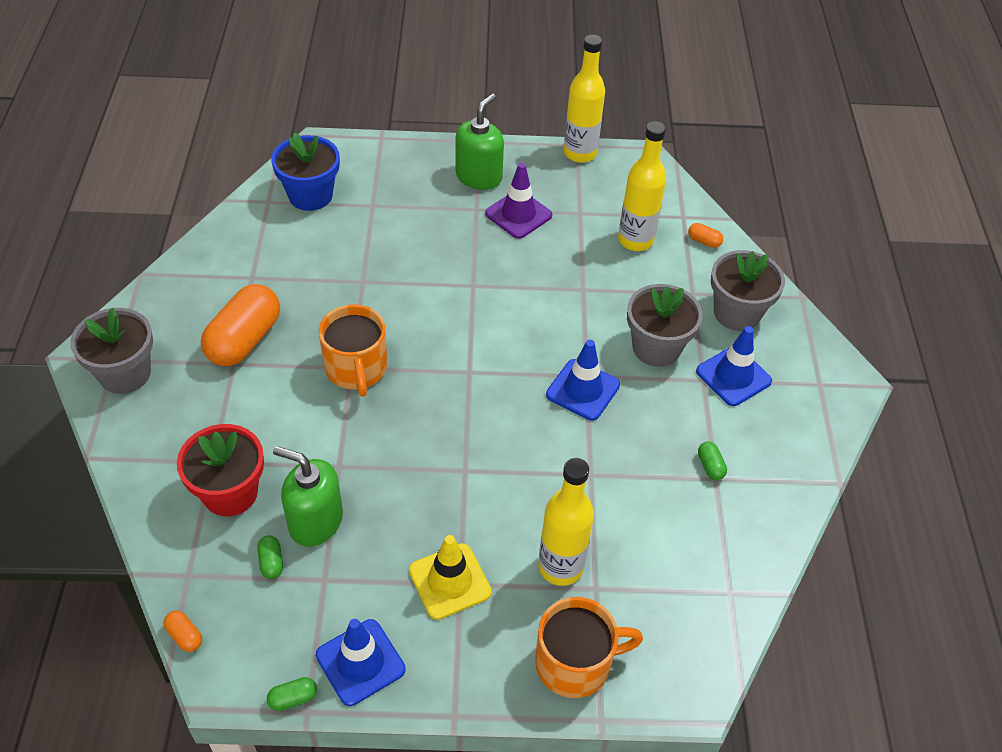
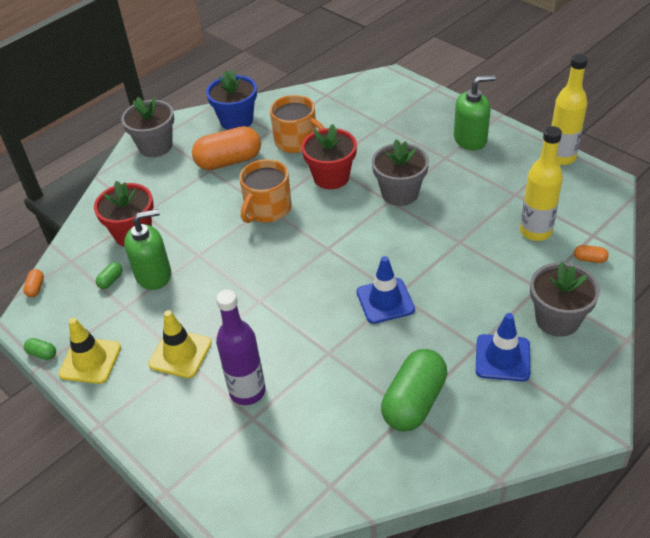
camera: 50 degrees right, 5 degrees down
blue flower pot [271,133,340,211] -> blue flower pot moved to [206,70,257,130]
green soap dispenser [273,446,343,547] -> green soap dispenser turned 90 degrees clockwise [124,209,171,290]
blue traffic cone [316,619,405,706] -> yellow traffic cone [59,318,121,384]
purple traffic cone [485,163,552,239] -> none
orange mug [535,597,643,698] -> orange mug moved to [270,95,325,153]
yellow bottle [538,458,594,586] -> purple bottle [216,290,266,405]
grey flower pot [627,284,702,367] -> grey flower pot moved to [372,139,429,206]
orange capsule [688,223,723,248] -> orange capsule turned 60 degrees counterclockwise [574,245,609,263]
green capsule [698,441,727,480] -> green capsule [381,349,447,432], size x2.46
none -> red flower pot [301,124,357,189]

